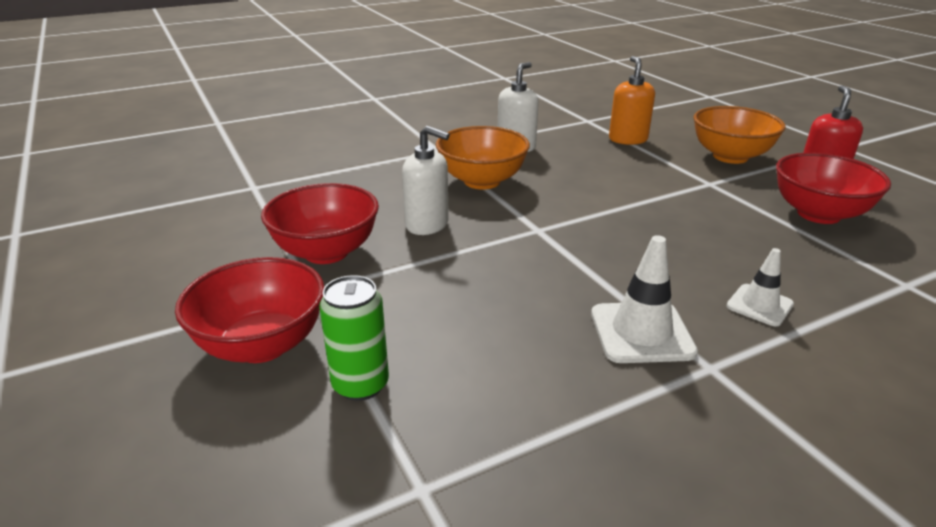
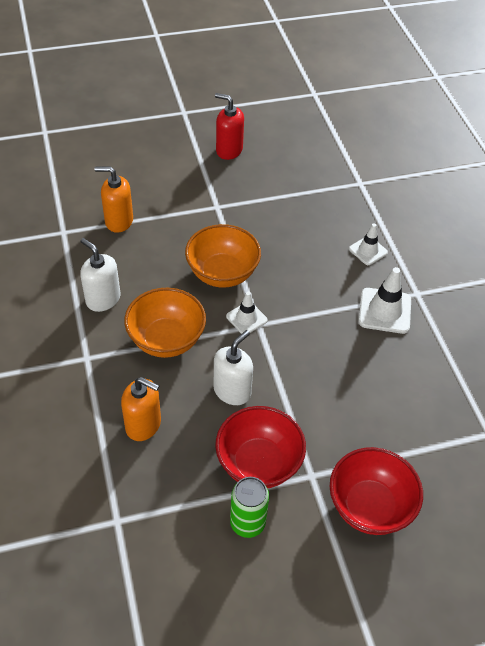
camera: 80 degrees left, 20 degrees up
green can [319,275,389,401] -> green can moved to [230,477,269,538]
orange bowl [693,106,786,164] -> orange bowl moved to [185,224,261,288]
red bowl [776,153,891,224] -> none
none -> orange soap dispenser [121,377,161,441]
none -> white traffic cone [226,291,268,334]

